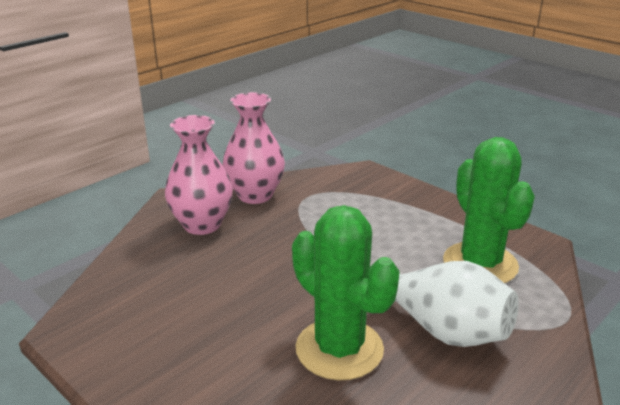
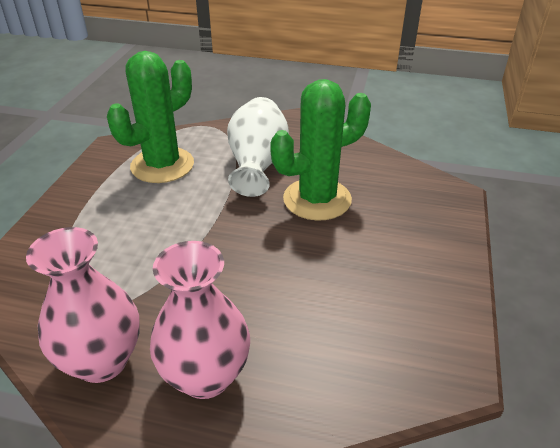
camera: 120 degrees left, 10 degrees up
green cactus [292,205,400,380] -> green cactus turned 45 degrees clockwise [270,79,371,221]

